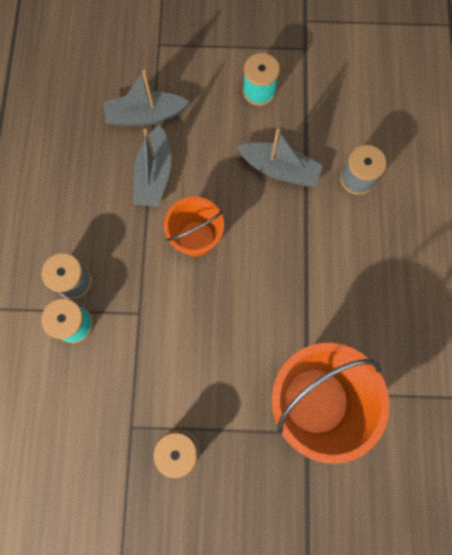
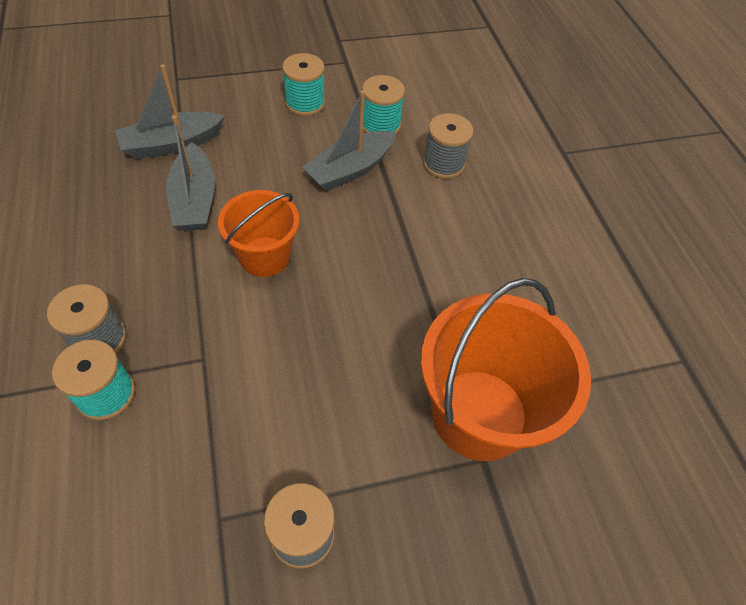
camera: 20 degrees left, 20 degrees down
grey boat [237,129,323,187] -> grey boat turned 135 degrees clockwise [302,90,396,191]
none -> turquoise spool [362,75,405,135]

